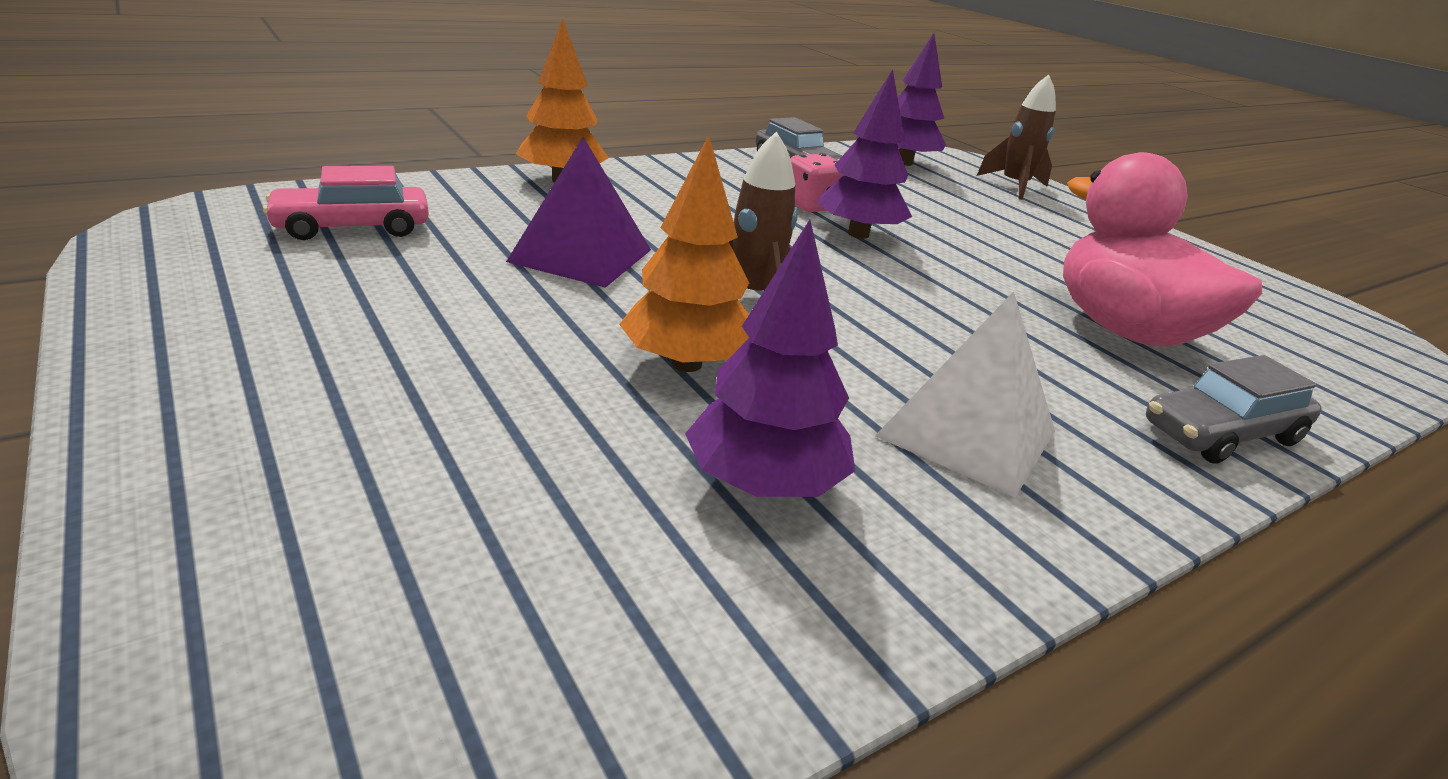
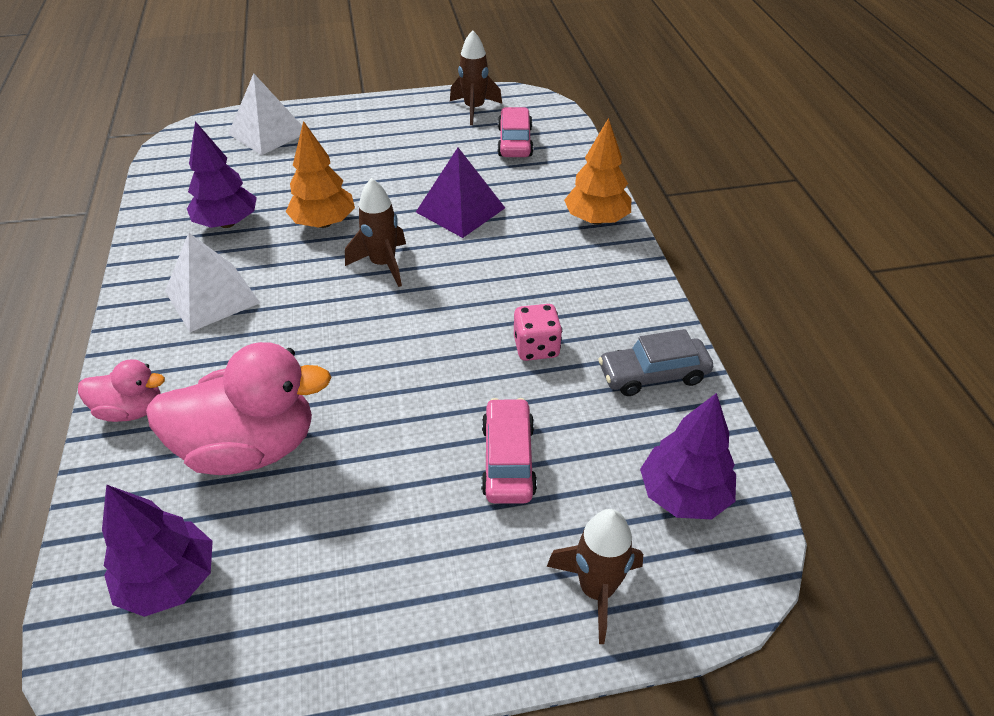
camera: 115 degrees right, 15 degrees up
purple tree [817,69,912,239] -> purple tree moved to [102,484,213,617]
grey car [1146,355,1322,464] -> pink duck [78,359,165,422]
none -> white pyramid [228,73,302,155]
none -> brown rocket [450,30,502,125]
none -> pink car [481,398,537,504]

